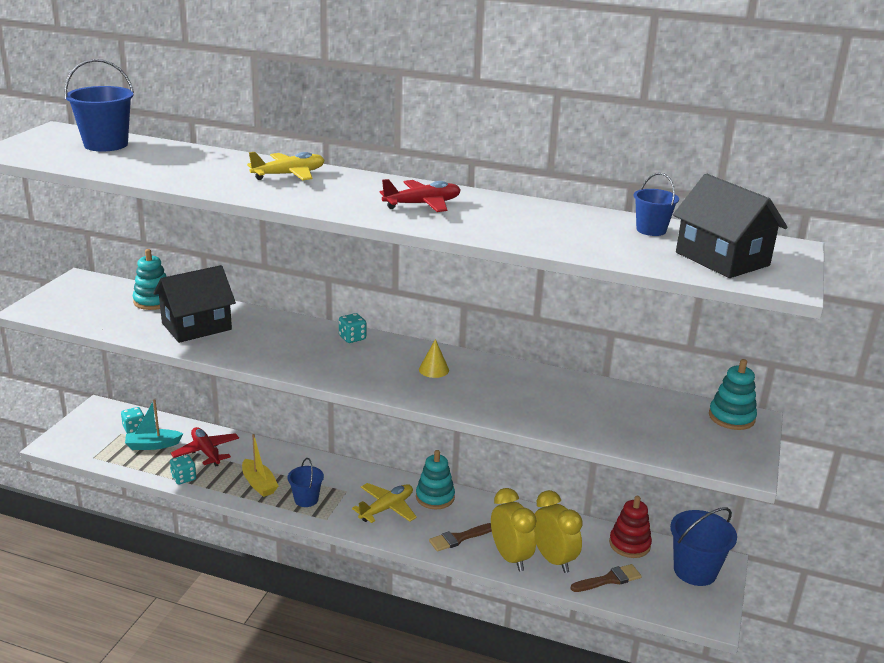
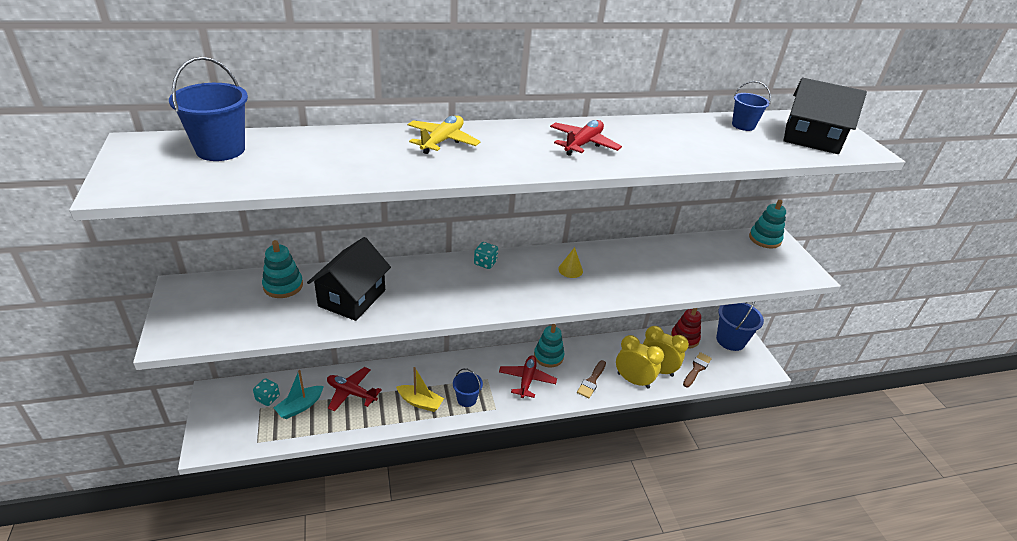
camera: 35 degrees left, 10 degrees up
turquoise dice [170,455,196,485] -> none
yellow plane [352,483,417,523] -> red plane [499,355,557,398]

